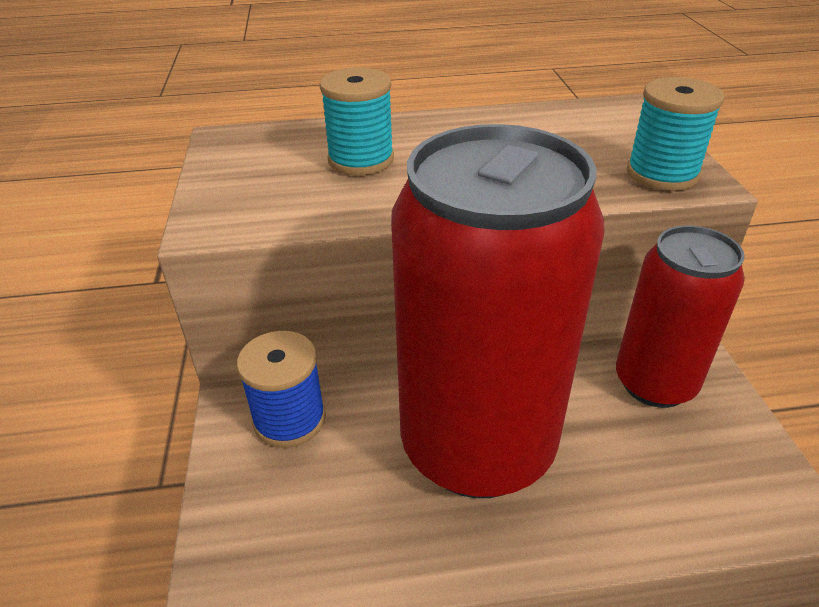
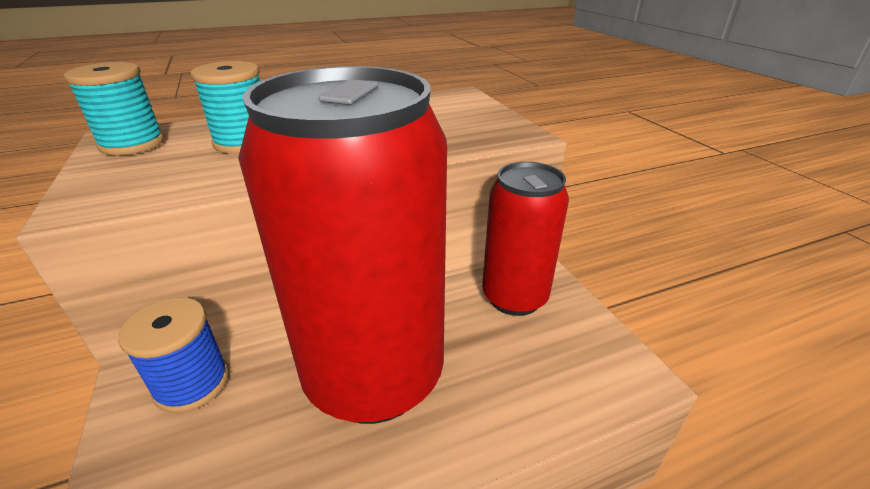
camera: 15 degrees left, 5 degrees down
turquoise spool [627,77,724,191] -> turquoise spool moved to [64,62,164,155]

